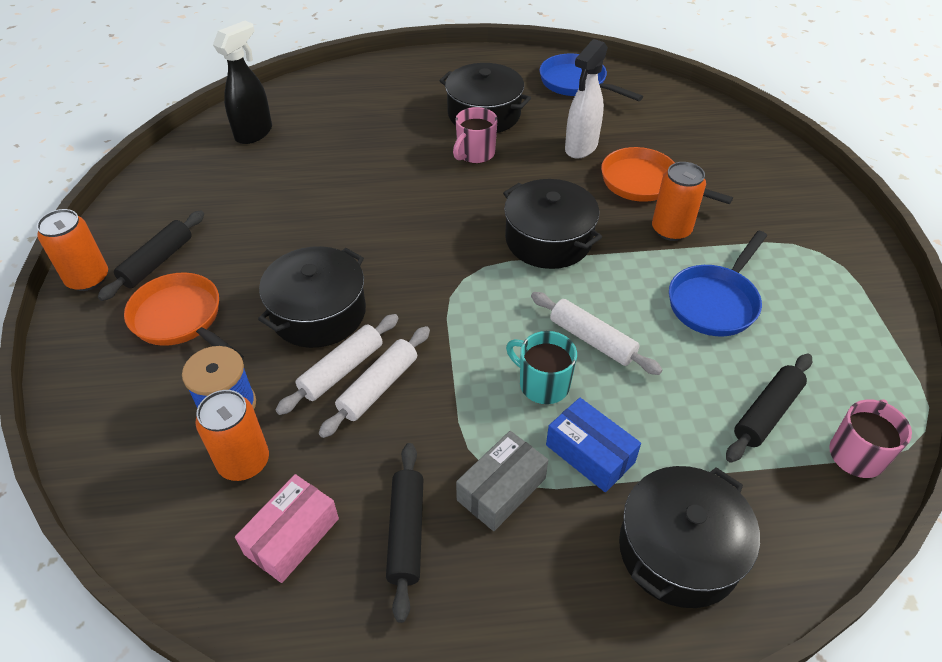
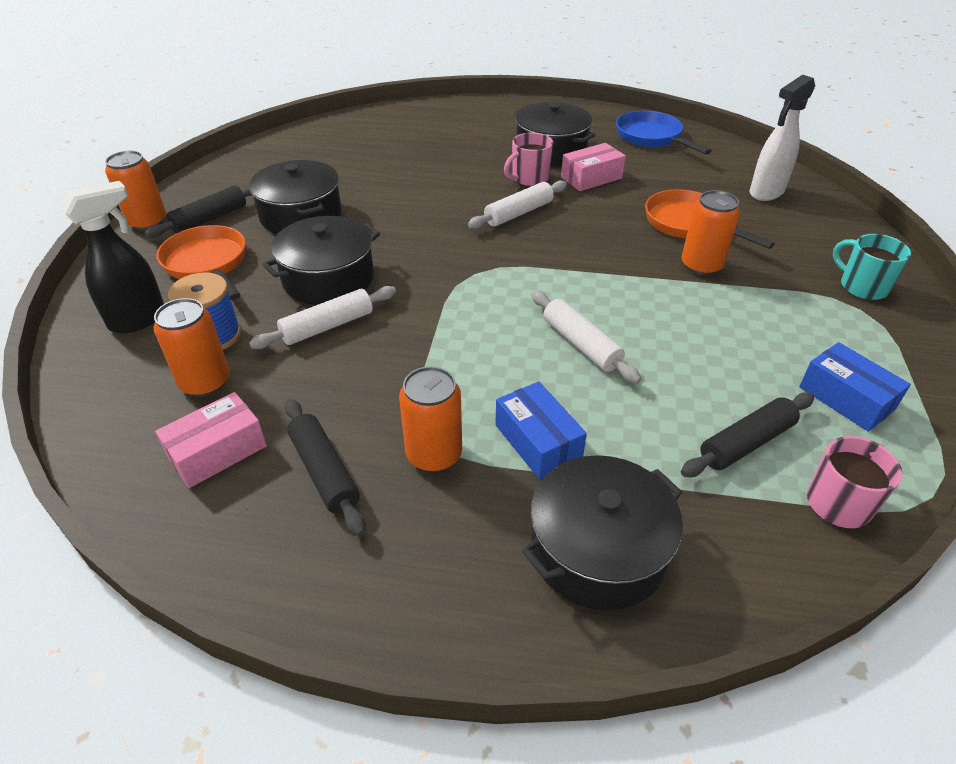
camera: 15 degrees right, 5 degrees down
black spray bottle [213,21,272,144] -> black spray bottle moved to [60,181,164,333]
white rolling pin [319,326,430,438] -> white rolling pin moved to [468,180,567,229]
black rolling pin [386,443,424,623] -> black rolling pin turned 45 degrees counterclockwise [284,399,366,536]
grey box [456,431,548,531] -> orange can [399,366,462,472]
black pot [503,179,602,269] -> black pot moved to [249,160,342,234]
turquoise mug [506,331,577,404] -> turquoise mug moved to [833,234,911,300]
white spray bottle [565,39,608,159] -> white spray bottle moved to [750,75,815,201]
blue pan [669,231,767,337] -> none
none -> pink box [561,143,626,191]
none -> blue box [799,342,911,432]

